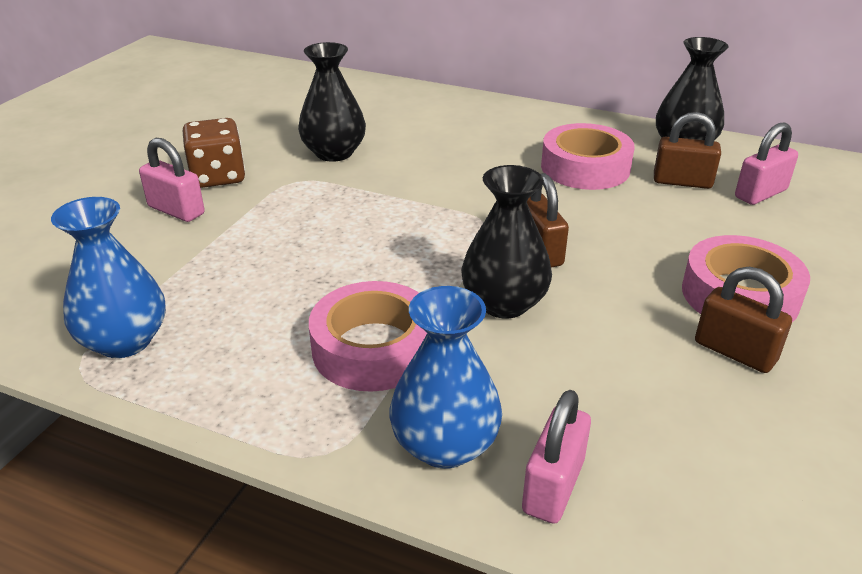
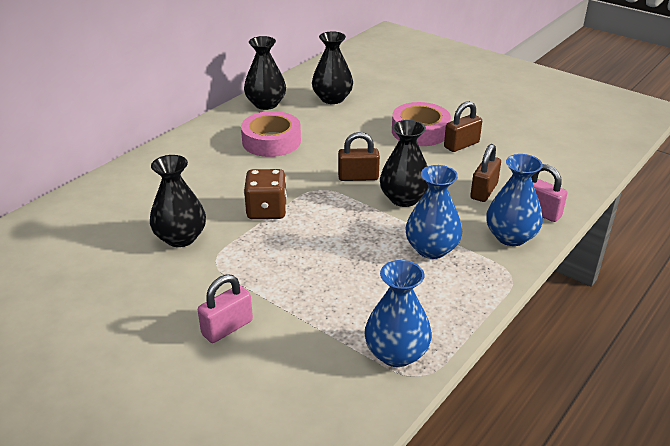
camera: 75 degrees left, 0 degrees up
brown dice [183,118,245,188] -> brown dice moved to [244,169,287,219]
pink tape [309,281,427,392] -> blue vase [405,165,462,259]
brown padlock [654,112,721,189] -> brown padlock moved to [470,144,501,202]
pink padlock [735,122,798,205] -> black vase [312,31,353,104]

